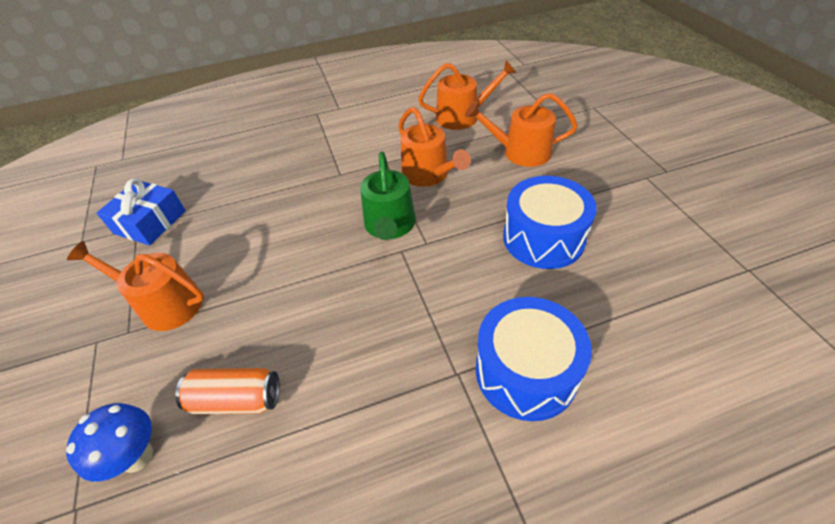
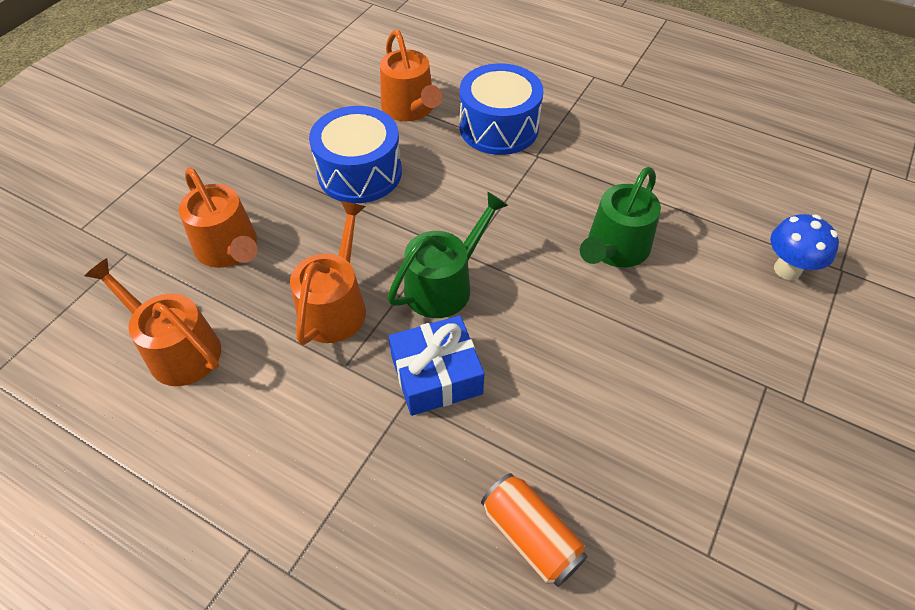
camera: 135 degrees left, 5 degrees up
orange watering can [67,241,204,331] -> orange watering can moved to [380,30,442,121]
blue gift [97,178,186,246] -> blue gift moved to [388,315,485,416]
orange can [175,368,280,414] -> orange can moved to [481,473,587,587]
none -> green watering can [580,167,661,267]

